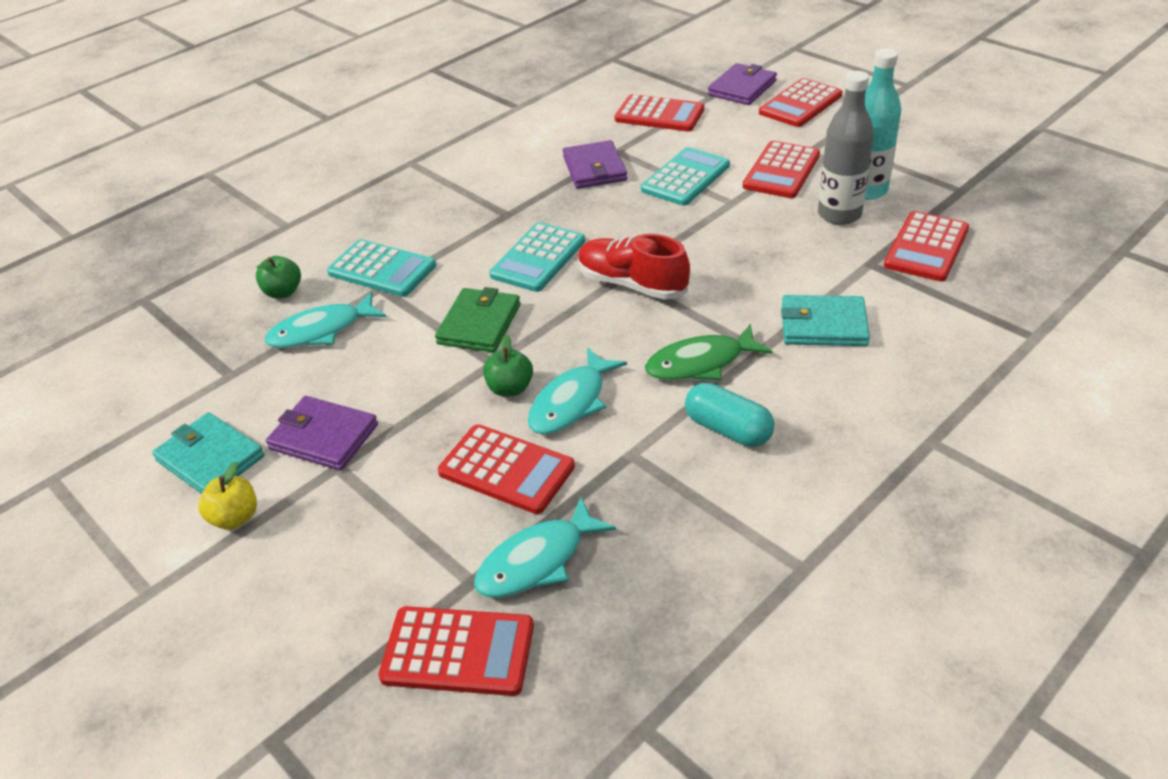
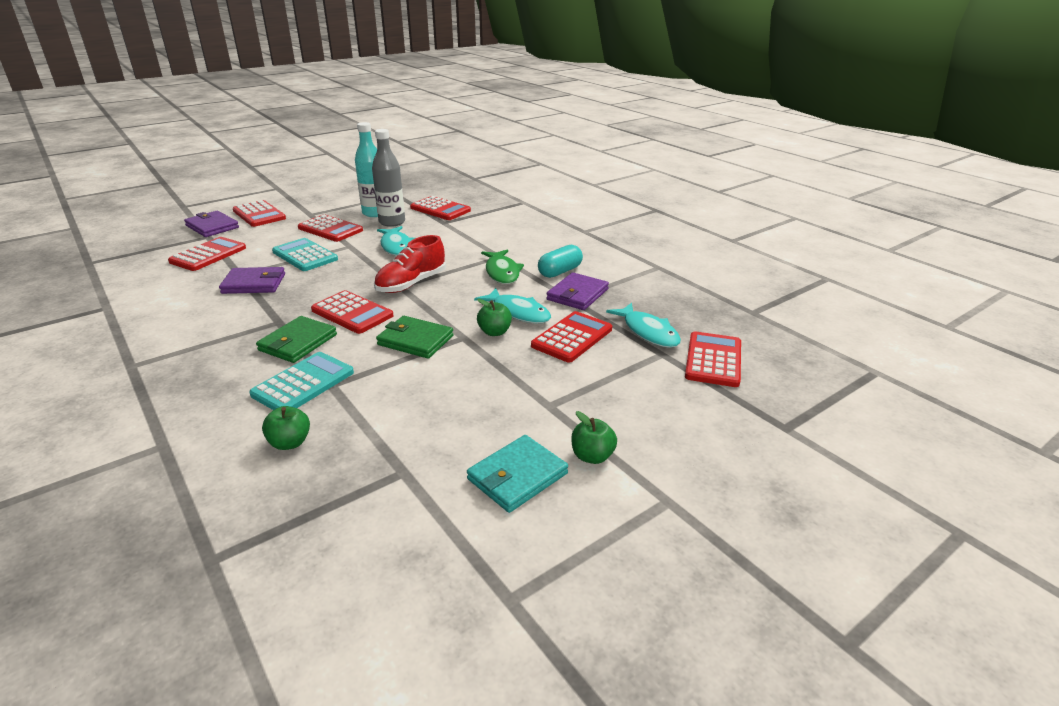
camera: 85 degrees left, 10 degrees down
yellow apple [199,461,257,529] -> green apple [571,411,617,464]
turquoise fish [265,292,386,349] -> turquoise fish moved to [377,226,415,256]
purple wallet [266,396,378,471] -> purple wallet moved to [547,272,609,310]
turquoise calculator [489,222,585,292] -> red calculator [311,290,393,334]
turquoise wallet [781,295,870,346] -> none
none -> green wallet [256,316,337,363]

